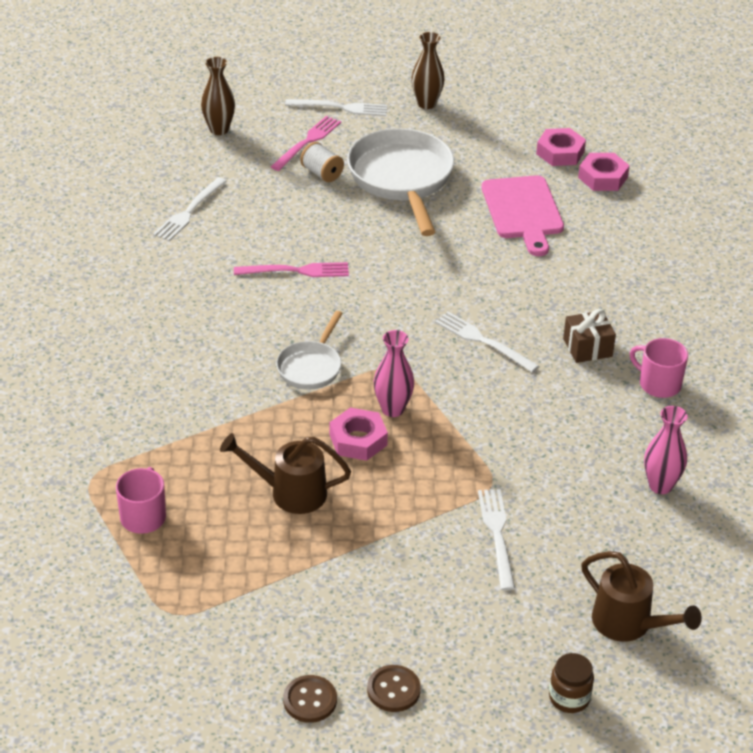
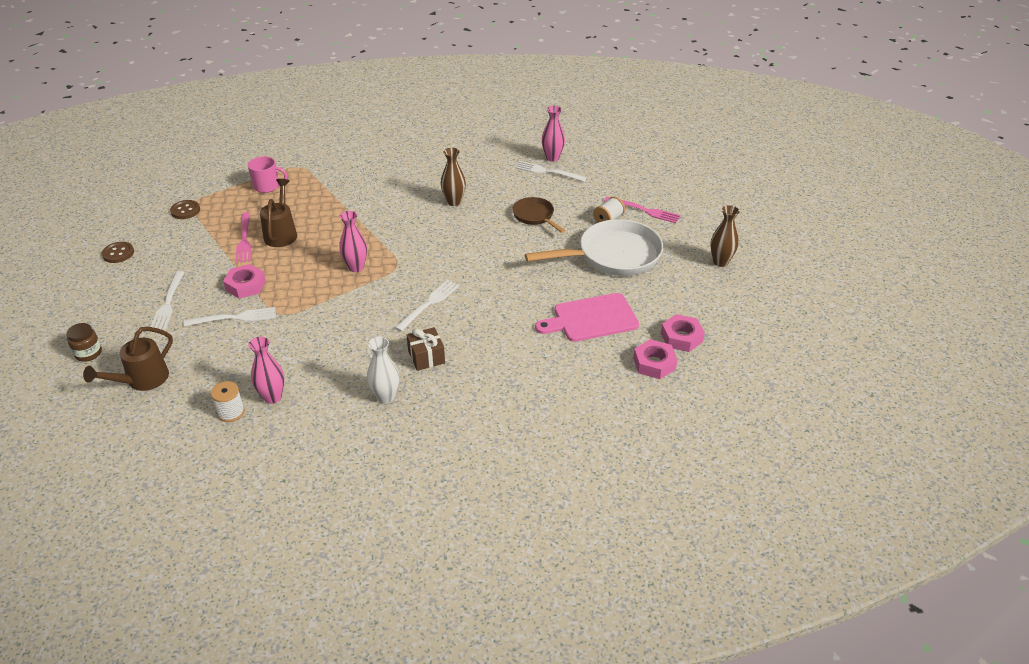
camera: 85 degrees right, 0 degrees up
brown vase [201,57,235,135] -> brown vase moved to [441,148,466,206]
pink fork [234,262,349,277] -> pink fork moved to [235,212,251,263]
white pan [276,311,343,389] -> none
white fork [285,99,388,116] -> white fork moved to [150,271,184,330]
pink nut [330,408,388,461] -> pink nut moved to [223,264,266,299]
brown button [367,665,421,712] -> brown button moved to [170,200,200,219]
pink mug [630,338,688,398] -> white vase [367,337,399,404]
none -> white spool [211,381,245,422]
none -> brown pan [512,197,566,233]
none -> pink vase [542,106,565,162]

